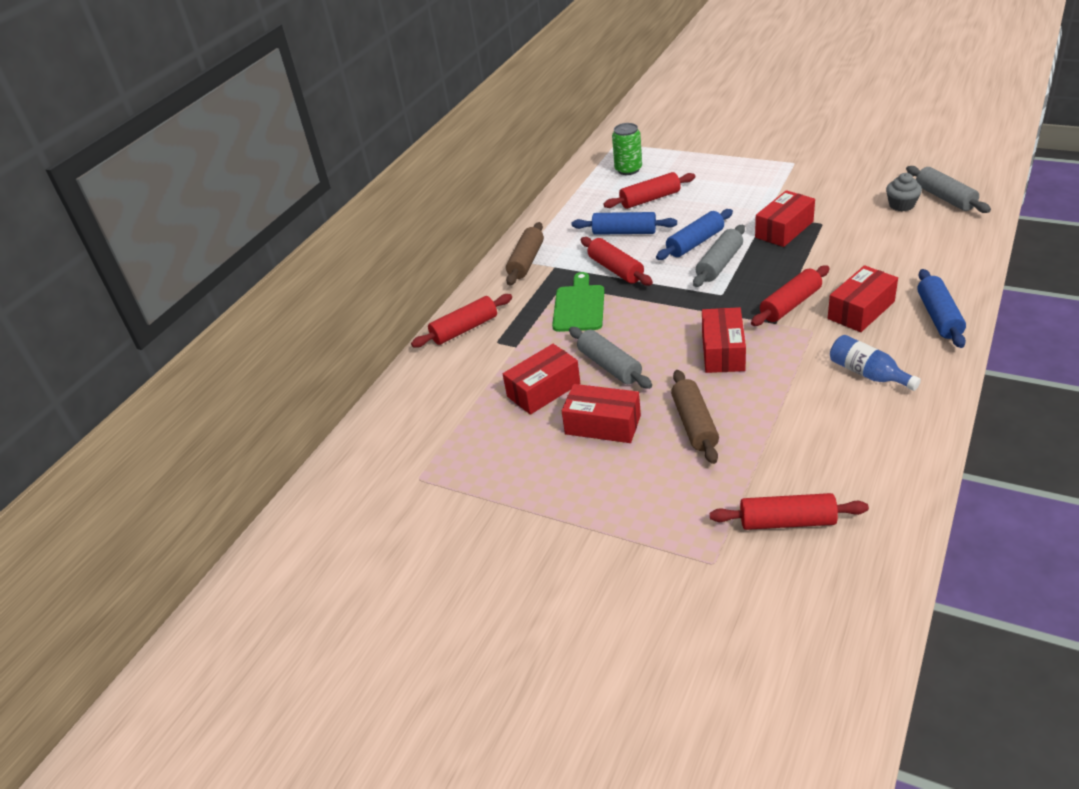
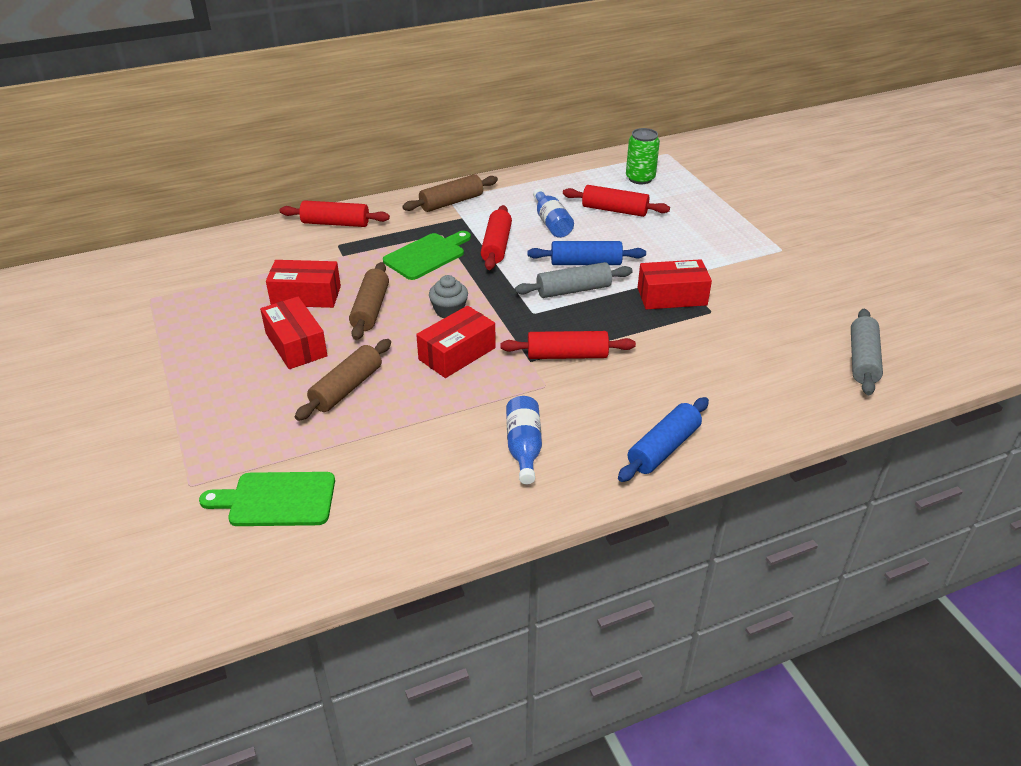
camera: 35 degrees right, 0 degrees up
grey rolling pin [569,327,652,389] -> brown rolling pin [349,262,389,340]
blue rolling pin [572,212,677,235] -> blue bottle [533,188,574,238]
red rolling pin [710,493,869,530] -> green cutting board [199,472,335,526]
red box [828,265,898,332] -> none
grey cupcake [886,173,922,211] -> grey cupcake moved to [429,275,468,318]

